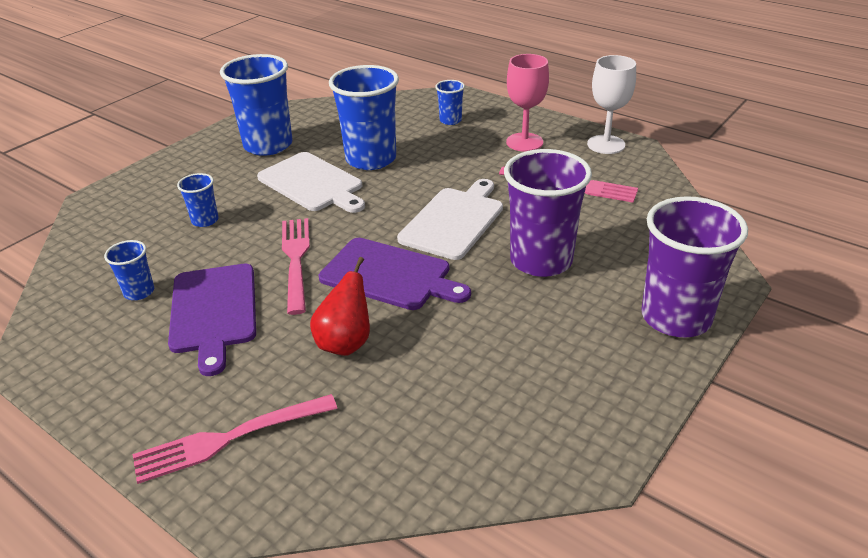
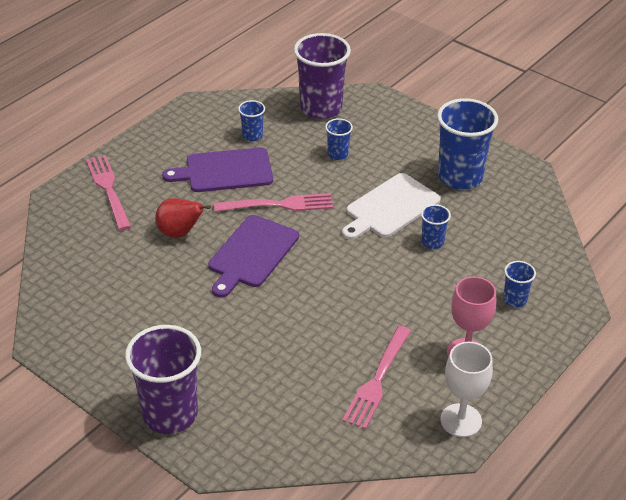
camera: 90 degrees right, 5 degrees up
blue cup [329,65,399,170] -> blue cup [421,204,451,249], size x0.47
white cutting board [397,179,503,260] -> none
purple cup [504,149,592,277] -> purple cup moved to [294,33,351,119]

